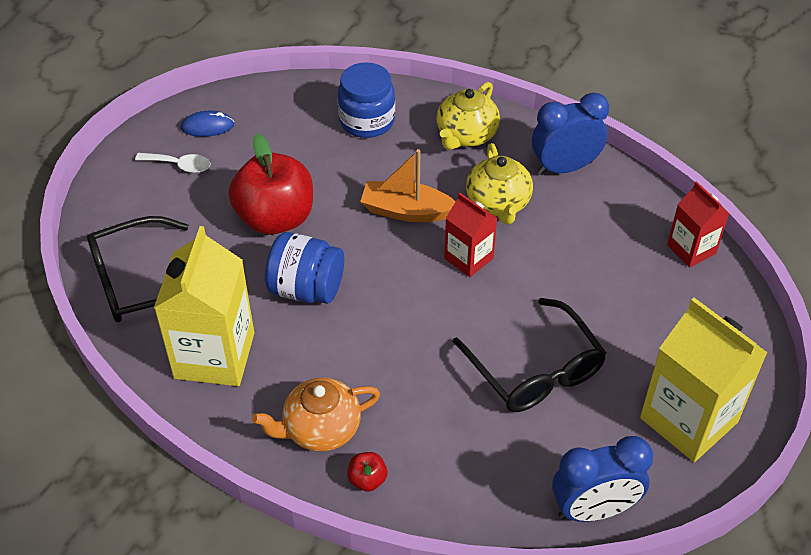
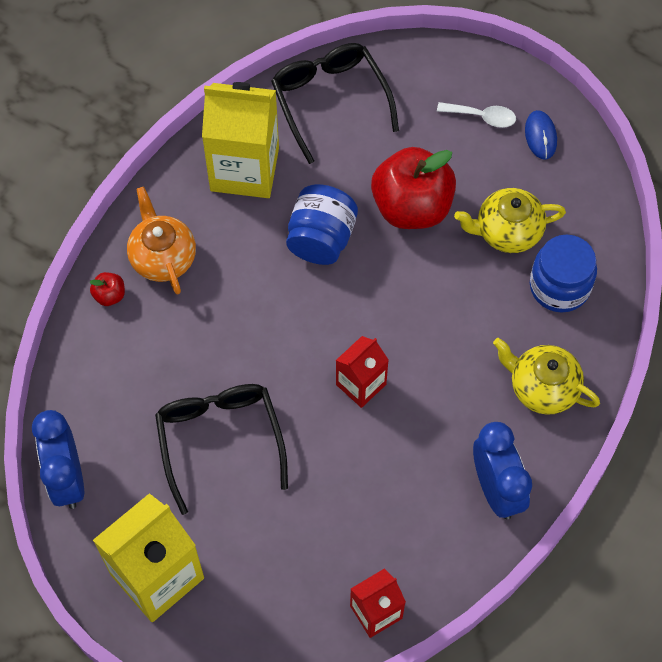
camera: 90 degrees right, 15 degrees up
white spoon [135,153,211,173] -> white spoon turned 90 degrees counterclockwise [437,102,516,128]
orange boat [360,149,455,222] -> none
black glasses [453,298,606,412] -> black glasses turned 105 degrees clockwise [155,384,288,515]
yellow teapot [466,143,533,224] -> yellow teapot moved to [454,188,566,253]

